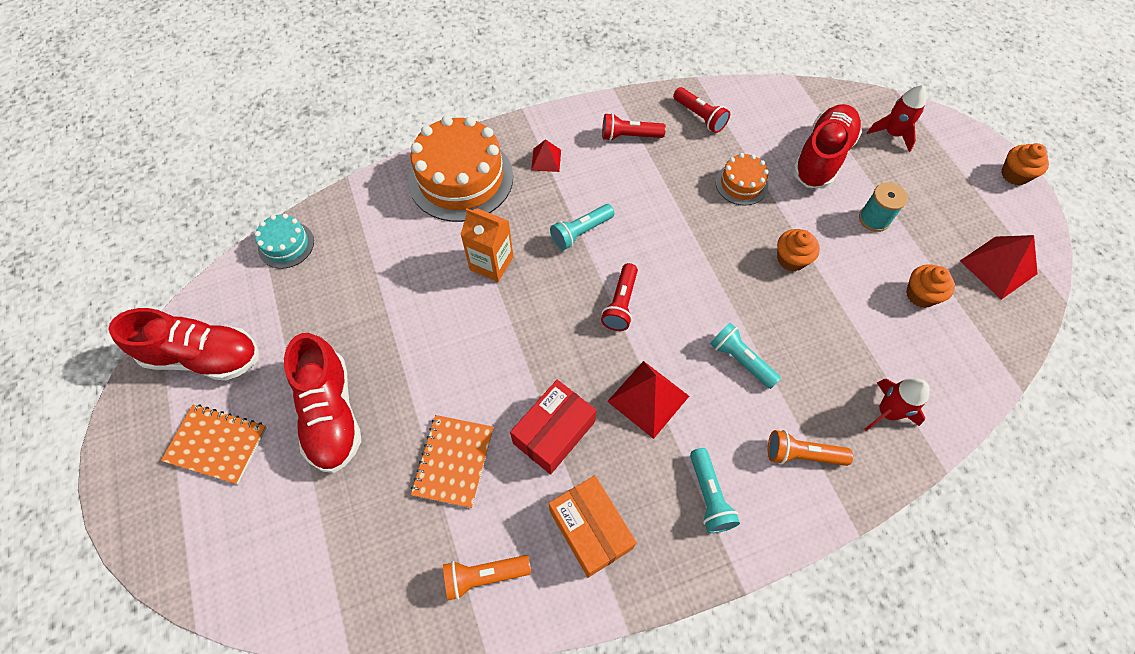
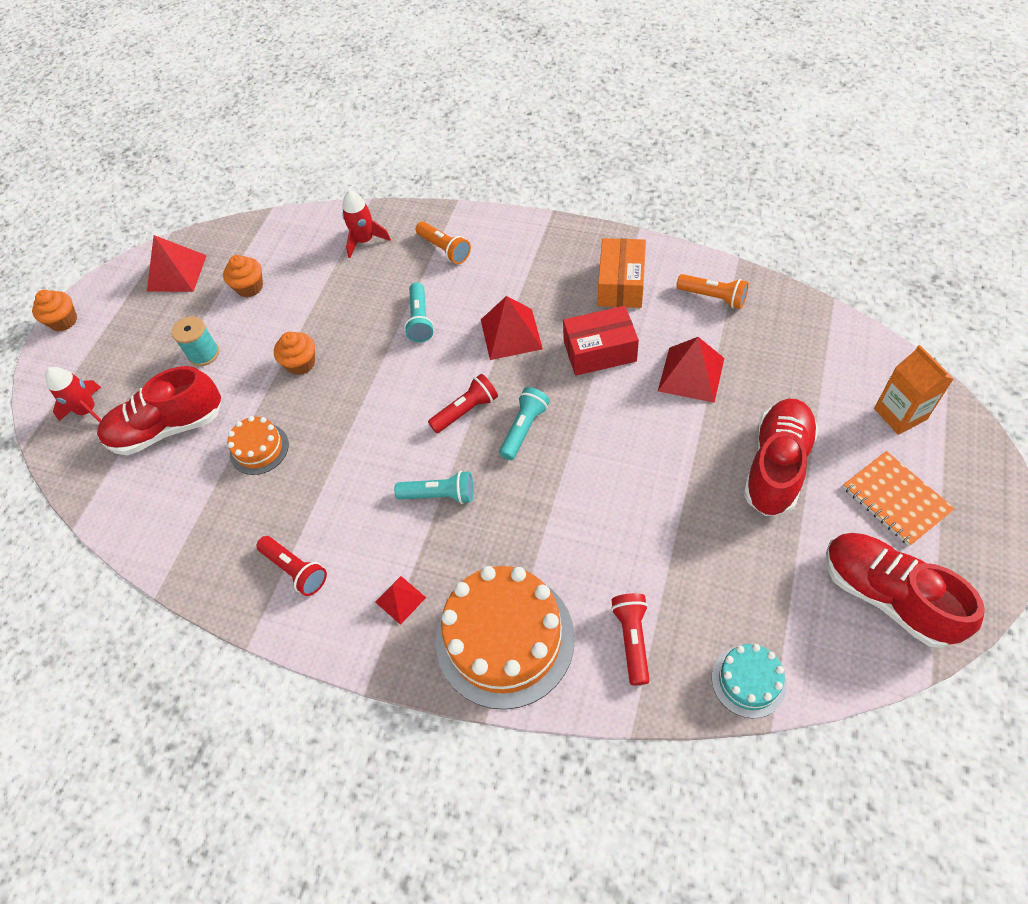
camera: 135 degrees left, 5 degrees down
orange notebook [411,415,493,508] -> red pyramid [658,337,724,403]
orange carton [461,208,513,282] -> orange carton moved to [874,345,954,435]
red flashlight [673,87,730,133] -> red flashlight moved to [611,593,650,685]
turquoise flashlight [690,448,740,533] -> turquoise flashlight moved to [499,387,550,460]

